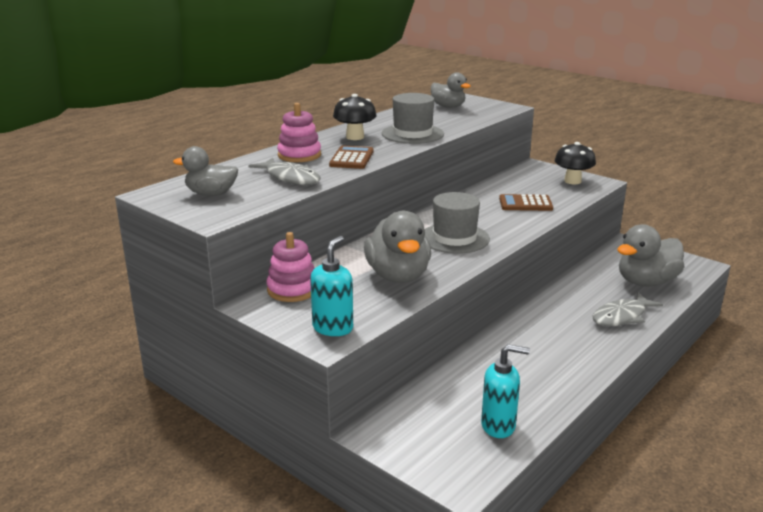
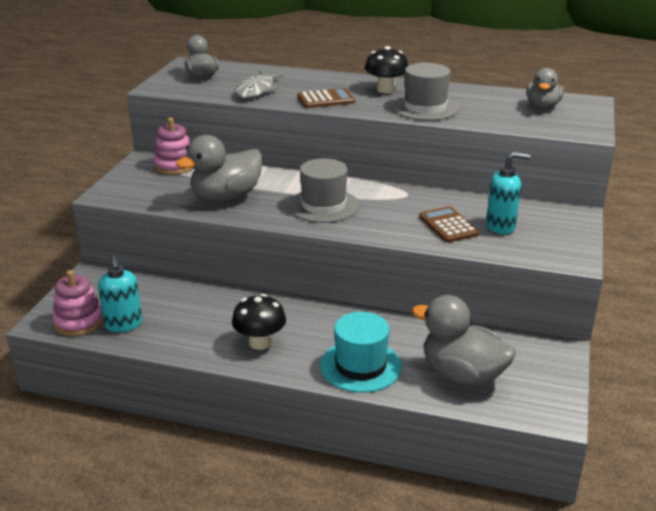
camera: 65 degrees right, 5 degrees up
pink stacking toy [277,103,321,162] -> pink stacking toy moved to [52,270,104,336]
turquoise soap dispenser [310,236,353,336] -> turquoise soap dispenser moved to [486,152,530,234]
black mushroom [555,142,596,184] -> black mushroom moved to [232,294,286,350]
grey fish [592,292,663,326] -> turquoise hat [320,312,402,393]

